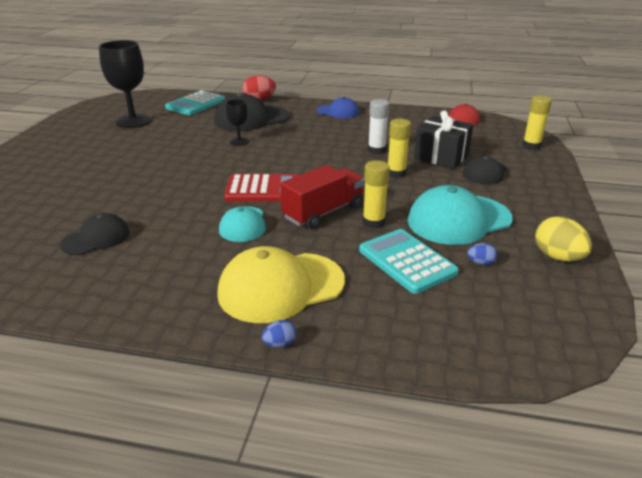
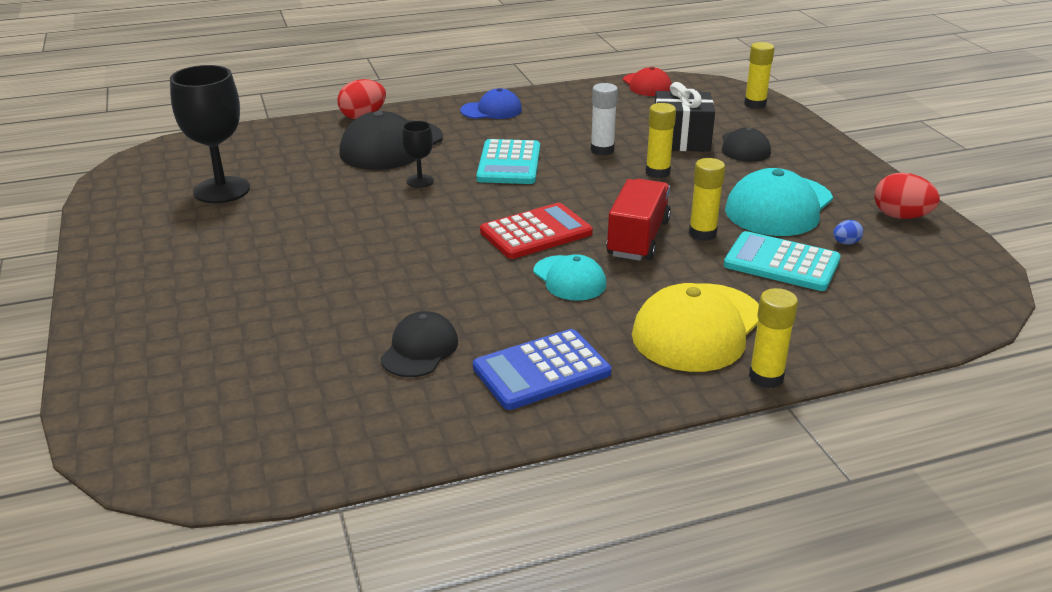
camera: 30 degrees left, 0 degrees up
turquoise calculator [165,90,225,115] -> turquoise calculator moved to [476,139,540,184]
blue egg [262,320,296,348] -> yellow glue stick [749,288,798,388]
yellow egg [535,216,592,262] -> red egg [874,173,940,219]
none -> blue calculator [473,329,611,410]

